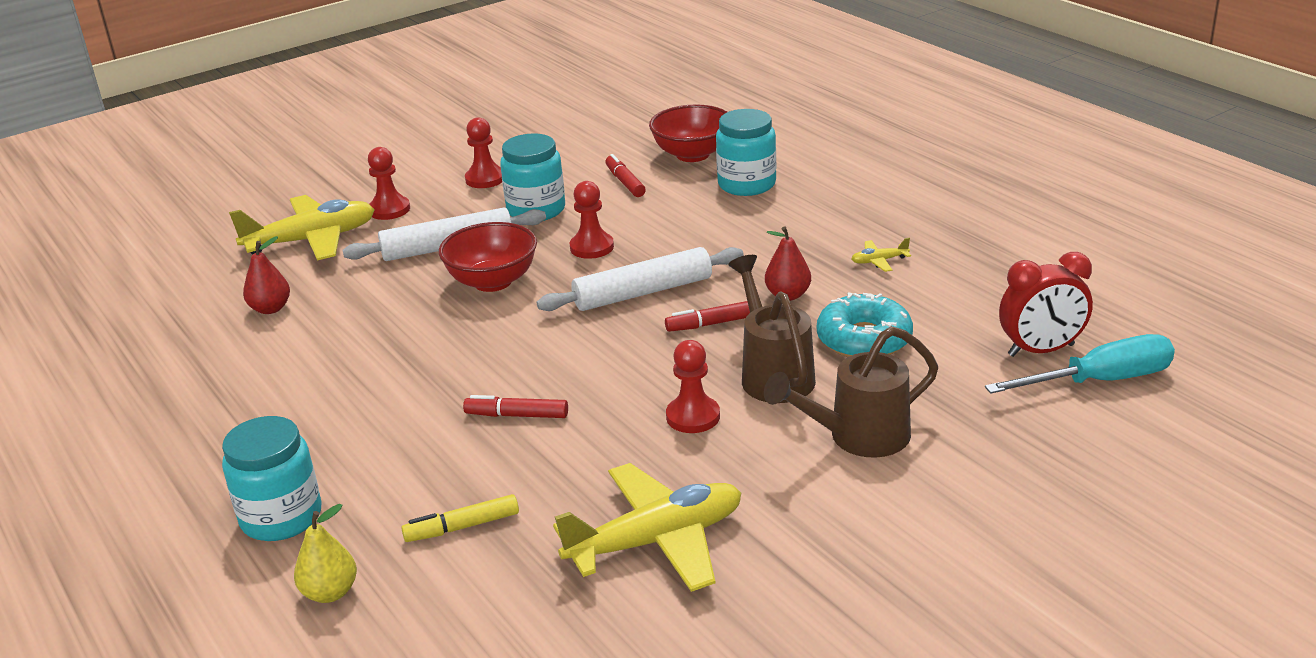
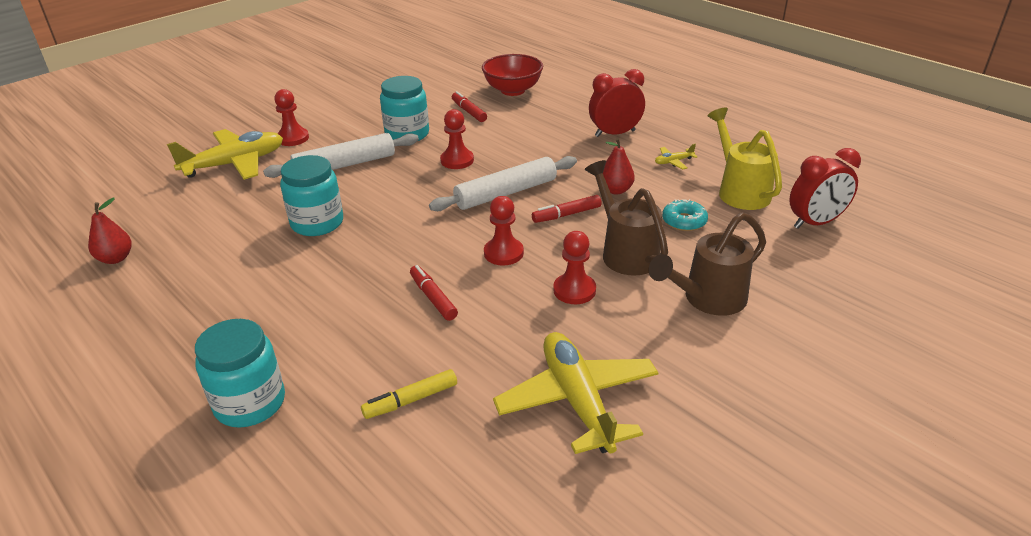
camera: 10 degrees left, 5 degrees up
red pear [243,236,290,314] -> red pear moved to [88,198,132,264]
yellow pear [294,504,357,603] -> none
red bowl [439,222,537,292] -> none
red marker [463,395,568,418] -> red marker turned 60 degrees clockwise [410,265,458,321]
red pawn [465,117,502,188] -> red pawn moved to [484,196,524,266]
yellow plane [553,463,741,592] -> yellow plane turned 75 degrees counterclockwise [493,332,659,454]
turquoise jar [716,109,776,196] -> turquoise jar moved to [280,155,343,236]
turquoise donut [817,292,913,357] -> turquoise donut [662,199,708,231], size x0.62
turquoise screwdriver [985,334,1175,394] -> none
none -> red clock [589,69,645,137]
none -> yellow watering can [708,108,782,210]

